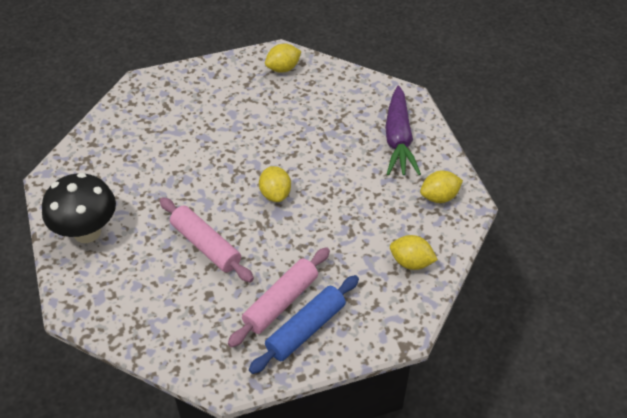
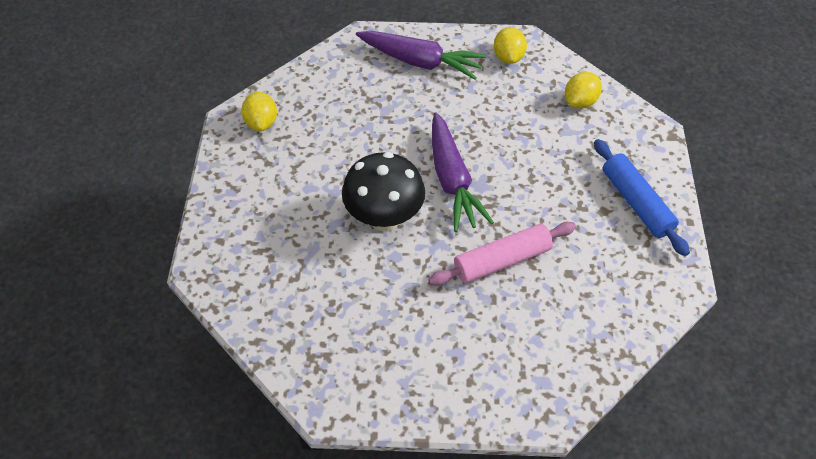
camera: 70 degrees left, 5 degrees up
black mushroom [42,173,116,243] -> black mushroom moved to [342,152,425,231]
pink rolling pin [228,247,330,348] -> none
yellow lemon [259,166,291,202] -> purple carrot [432,113,494,232]

